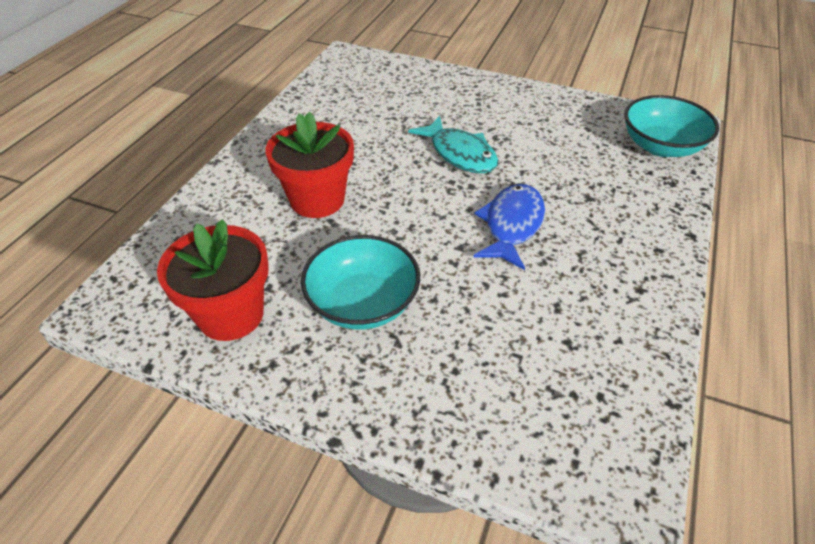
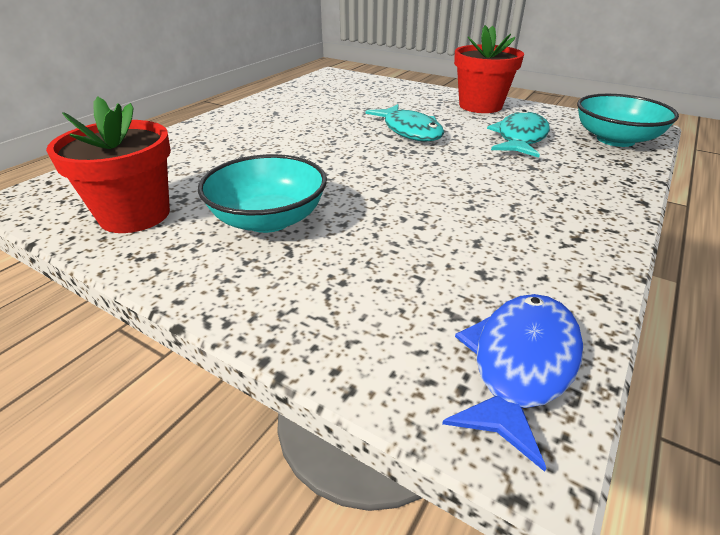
camera: 10 degrees right, 10 degrees down
red flower pot [265,111,354,218] -> red flower pot moved to [454,25,524,113]
blue fish [474,184,545,270] -> blue fish moved to [442,294,583,472]
none -> turquoise fish [487,110,550,158]

